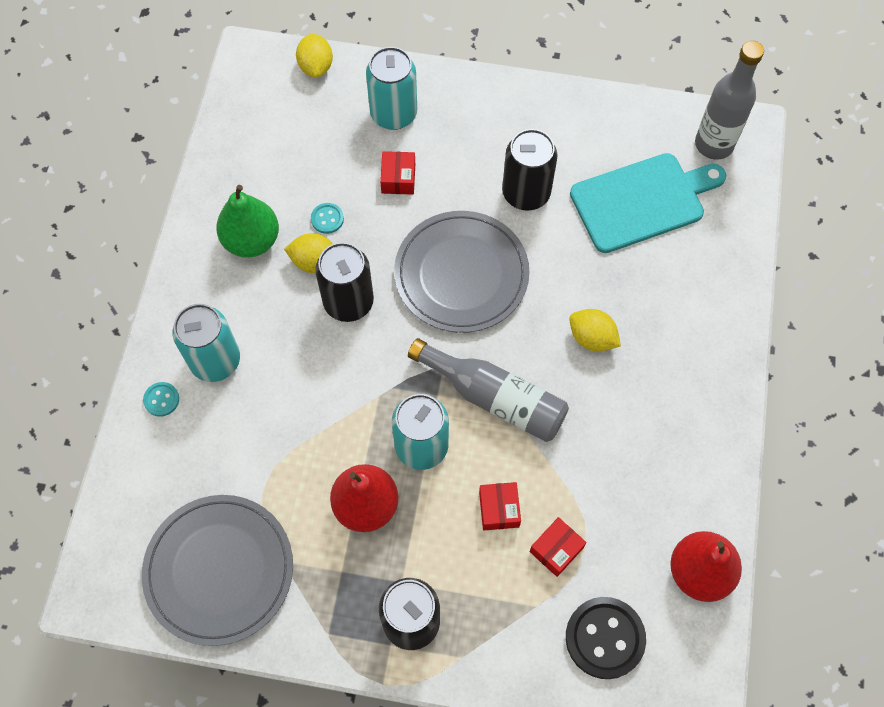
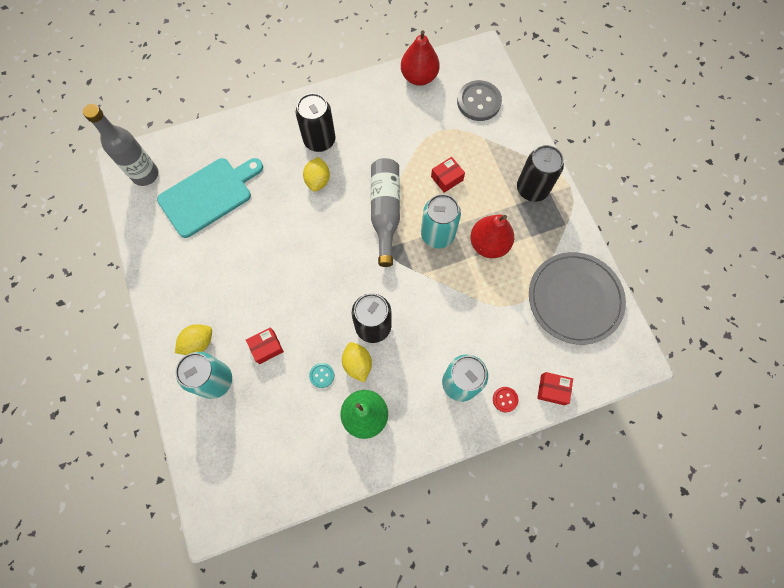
camera: 120 degrees left, 5 degrees up
turquoise button [143,382,179,417] -> red button [493,387,518,412]
yellow lemon [296,33,333,78] -> yellow lemon moved to [175,324,212,355]
grey plate [394,211,530,333] -> none
black can [502,129,557,211] -> black can moved to [296,93,336,152]
red box [530,517,587,577] -> red box moved to [537,372,573,405]
black button [566,597,646,679] -> grey button [457,80,502,121]
turquoise cutting board [570,153,726,253] -> turquoise cutting board turned 105 degrees clockwise [157,158,263,238]

